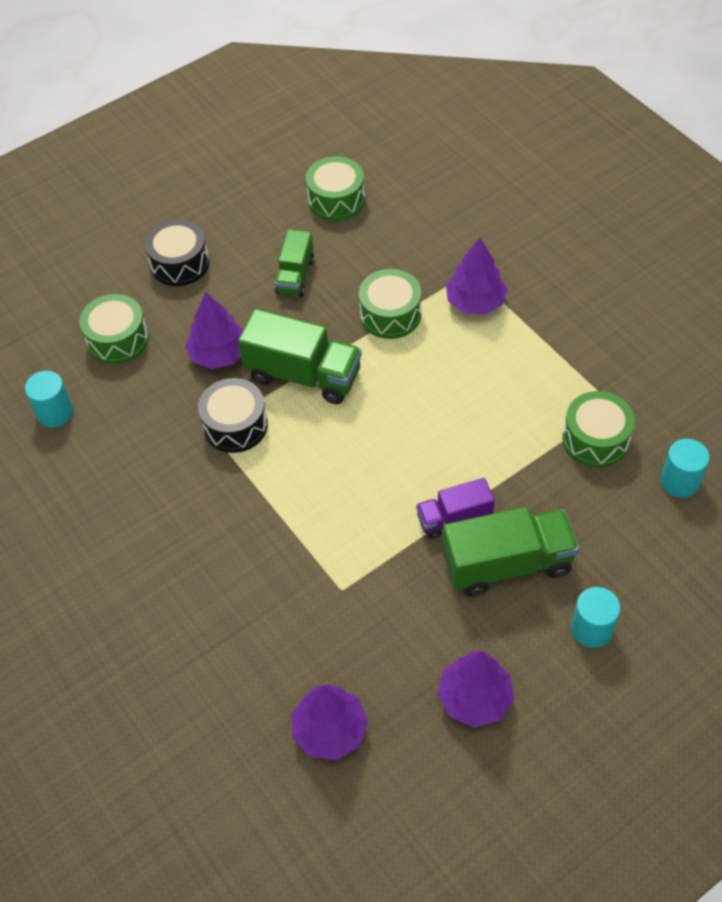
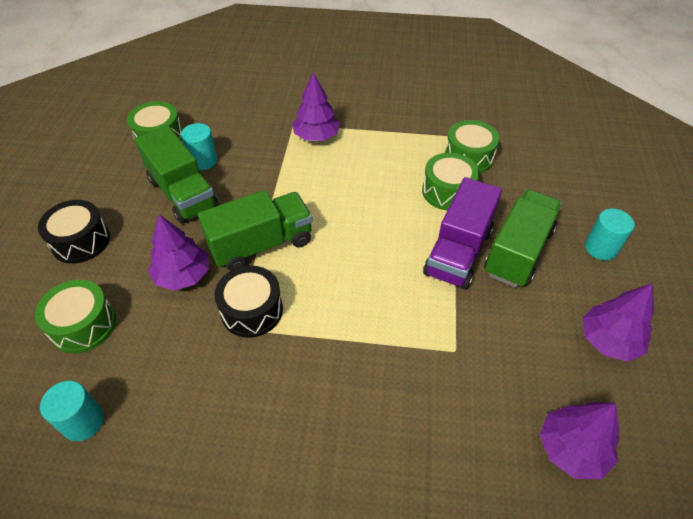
camera: 50 degrees left, 5 degrees down
green truck [275,229,314,297] -> green truck [135,125,219,224], size x1.68
green drum [359,269,421,339] -> green drum moved to [422,153,480,210]
purple truck [416,478,495,539] -> purple truck [423,177,502,290], size x1.68
turquoise cylinder [660,439,710,498] -> turquoise cylinder moved to [181,123,218,170]

